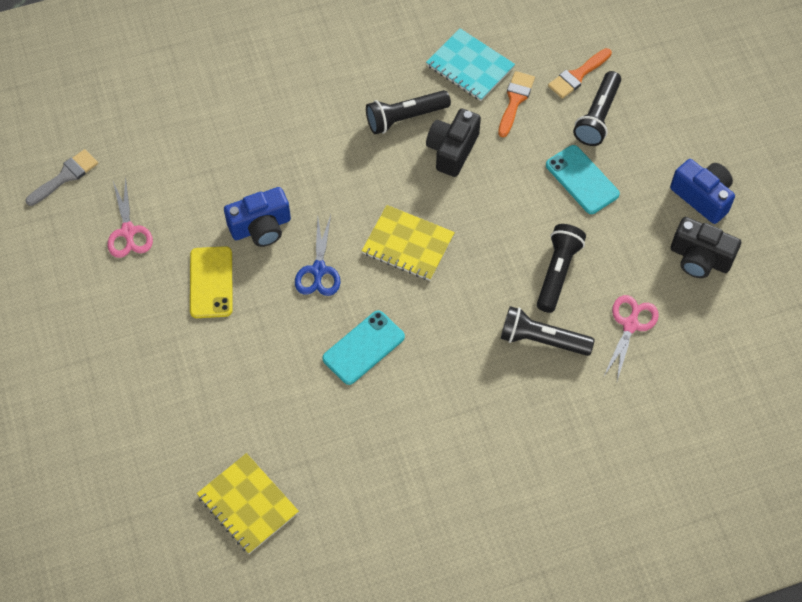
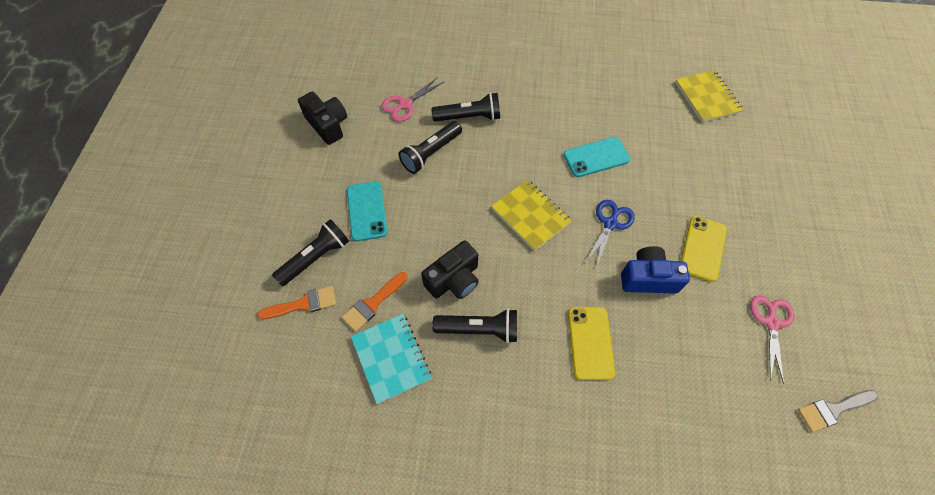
camera: 155 degrees left, 0 degrees up
black flashlight [501,306,595,356] -> black flashlight turned 45 degrees counterclockwise [431,93,500,122]
blue camera [670,159,735,224] -> none
none -> yellow phone [568,307,616,380]

